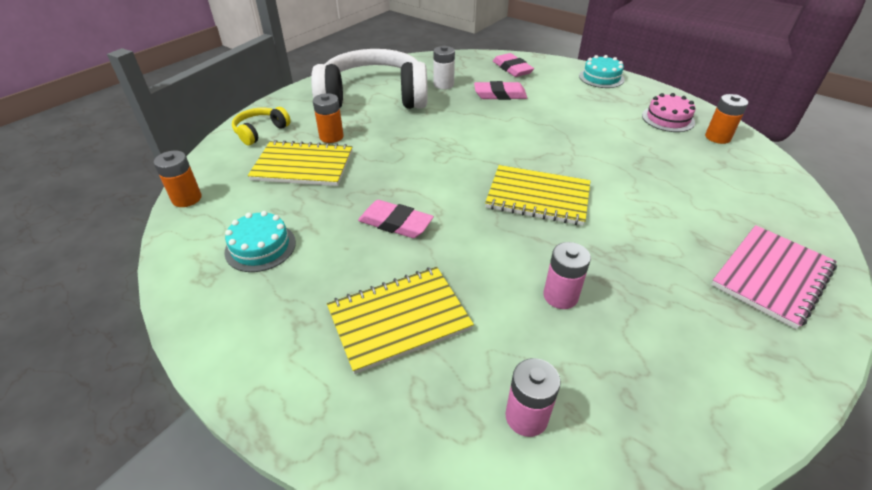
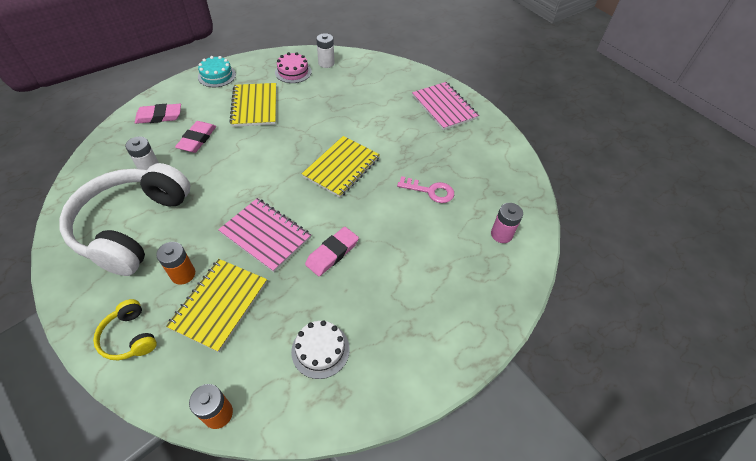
camera: 75 degrees left, 10 degrees up
turquoise cake [225,211,296,272] -> white cake [291,320,350,379]
yellow notebook [327,267,474,374] -> yellow notebook moved to [229,83,276,127]
pink battery [544,242,591,309] -> pink key [397,176,454,203]
orange battery [705,94,748,144] -> white battery [316,33,335,68]
none -> pink notebook [218,198,311,272]

